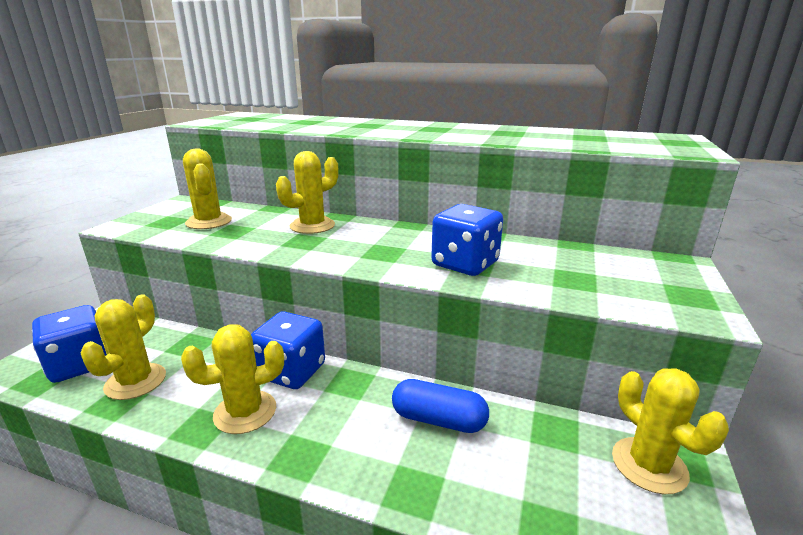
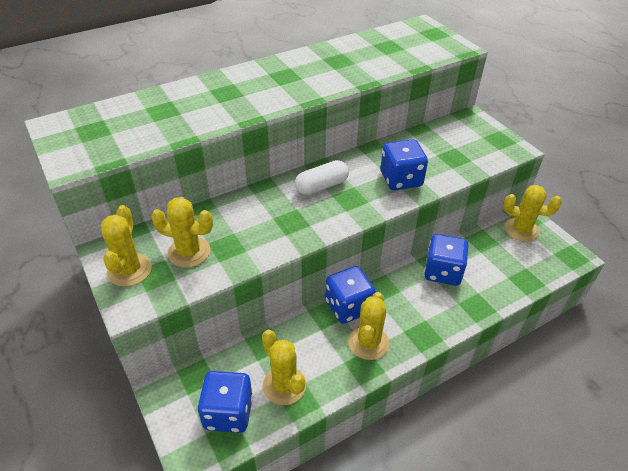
camera: 50 degrees left, 20 degrees up
yellow cactus [276,151,338,234] -> yellow cactus moved to [101,205,152,287]
blue capsule [392,379,489,433] -> blue dice [424,234,469,286]
none -> white capsule [295,160,349,195]

